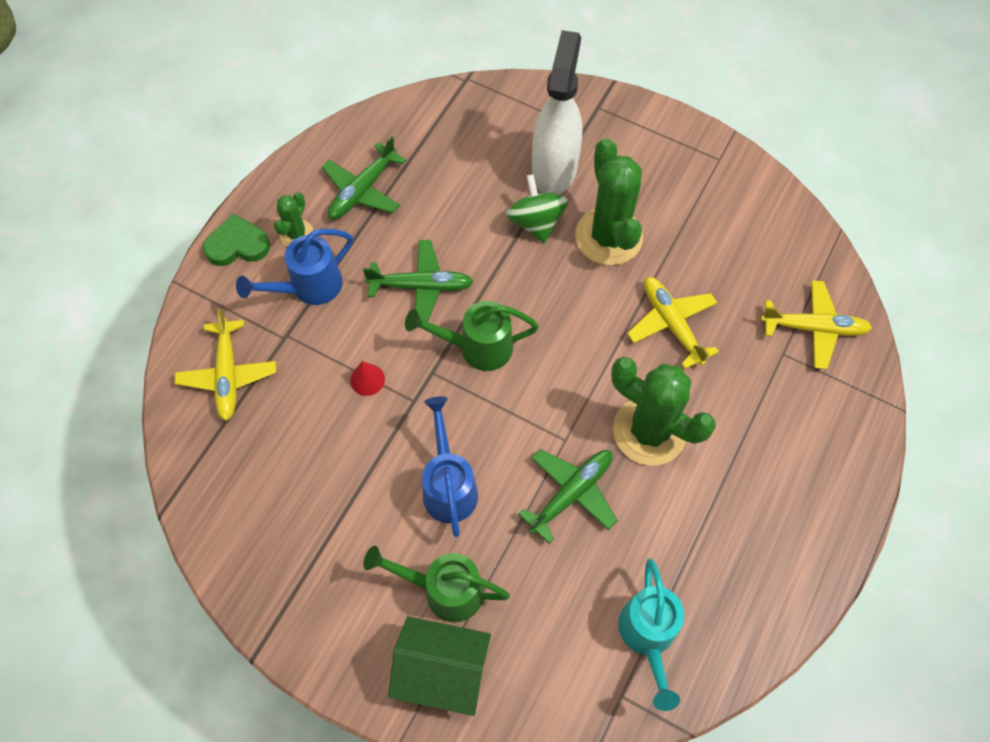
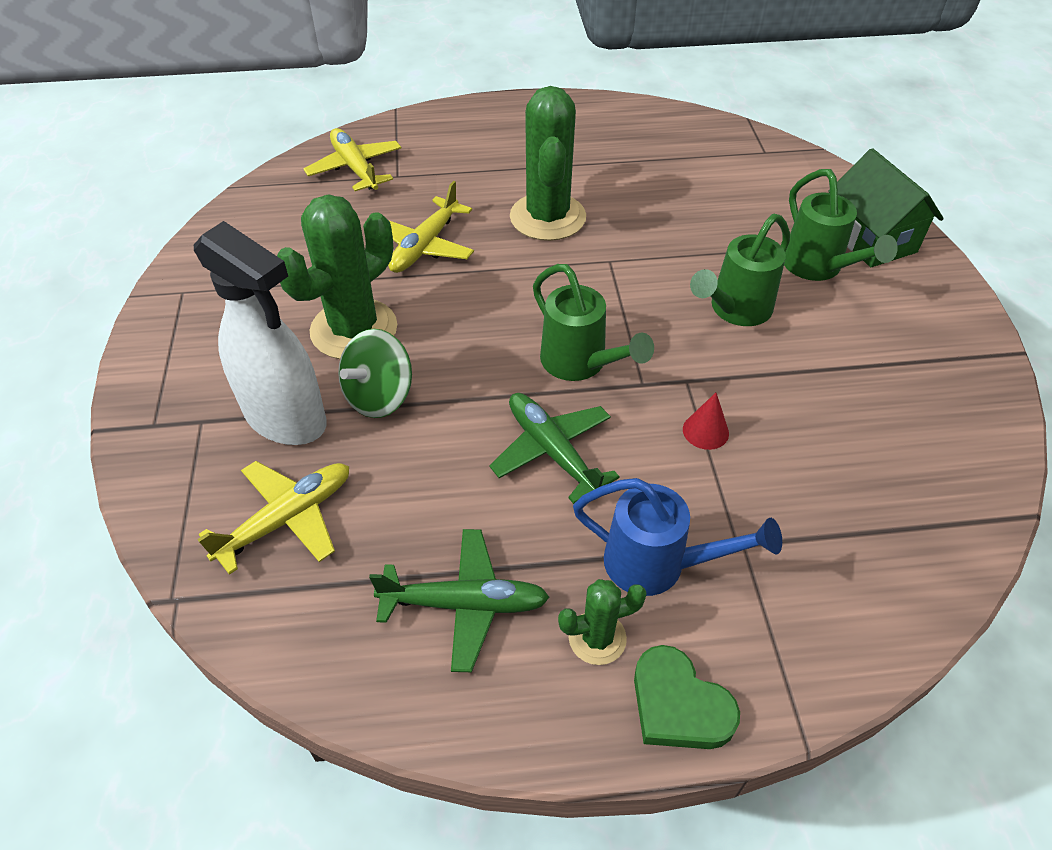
camera: 125 degrees left, 15 degrees down
yellow plane [175,309,276,421] -> yellow plane moved to [197,461,349,575]
blue watering can [422,396,478,537] -> green watering can [690,214,790,326]
green plane [518,449,618,543] -> none
white spray bottle [532,30,582,195] -> white spray bottle turned 120 degrees counterclockwise [194,221,327,445]
turquoise watering can [618,558,684,711] -> none

